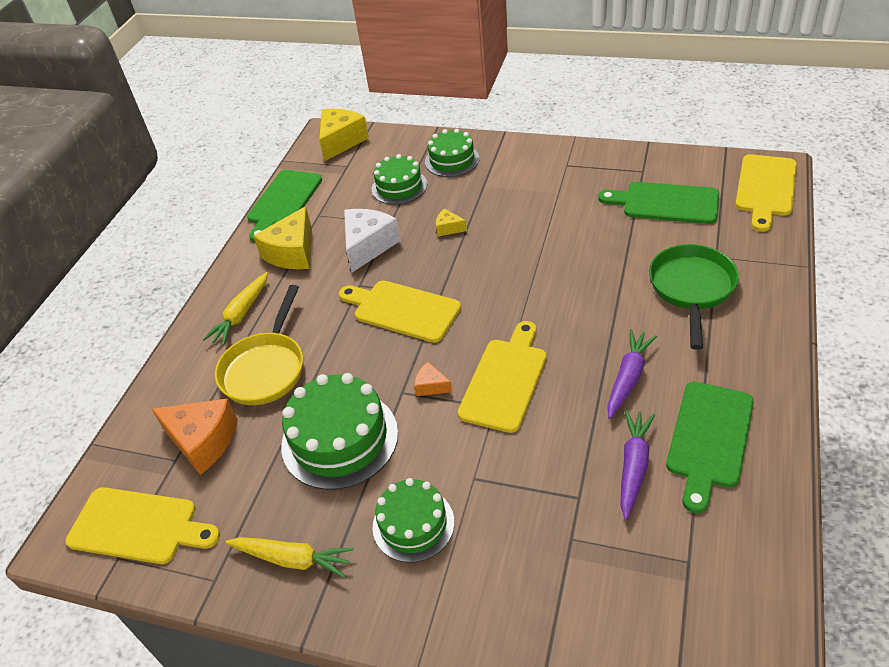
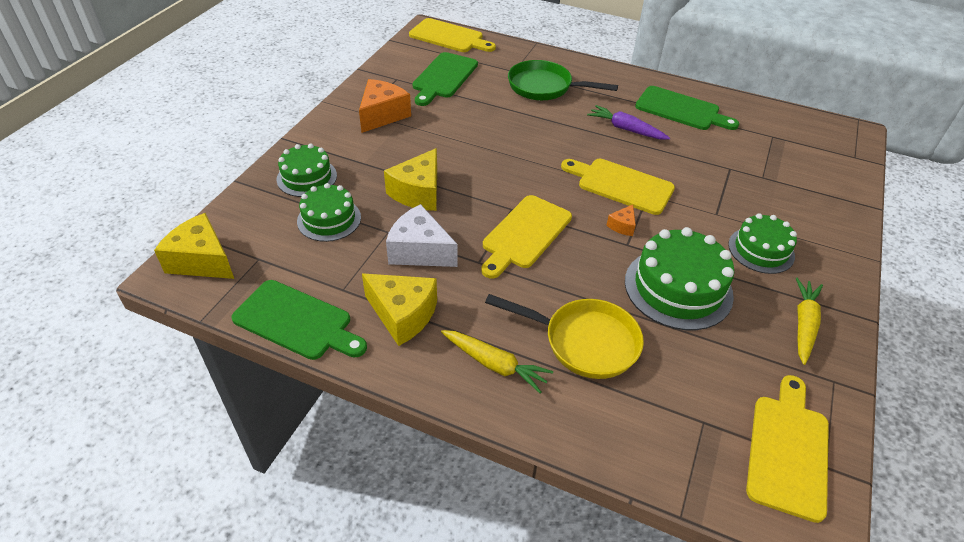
camera: 90 degrees left, 0 degrees up
orange cheese [152,398,238,475] -> orange cheese moved to [359,79,411,133]
yellow cheese [436,209,467,236] -> yellow cheese [384,148,437,211], size x2.07
purple carrot [620,410,655,520] -> none

